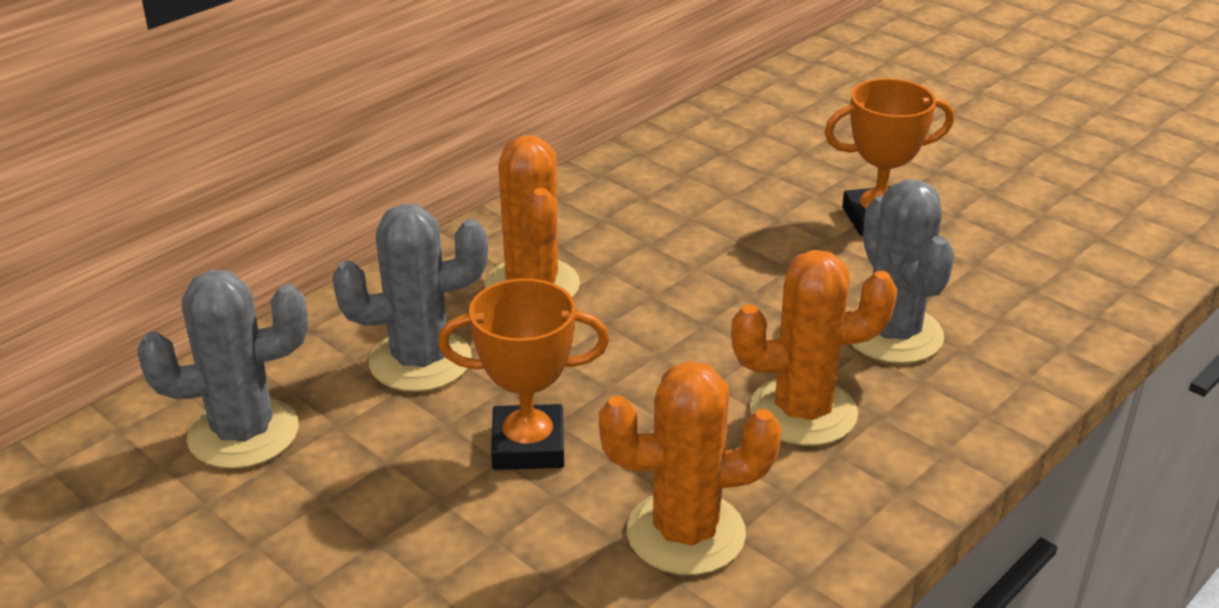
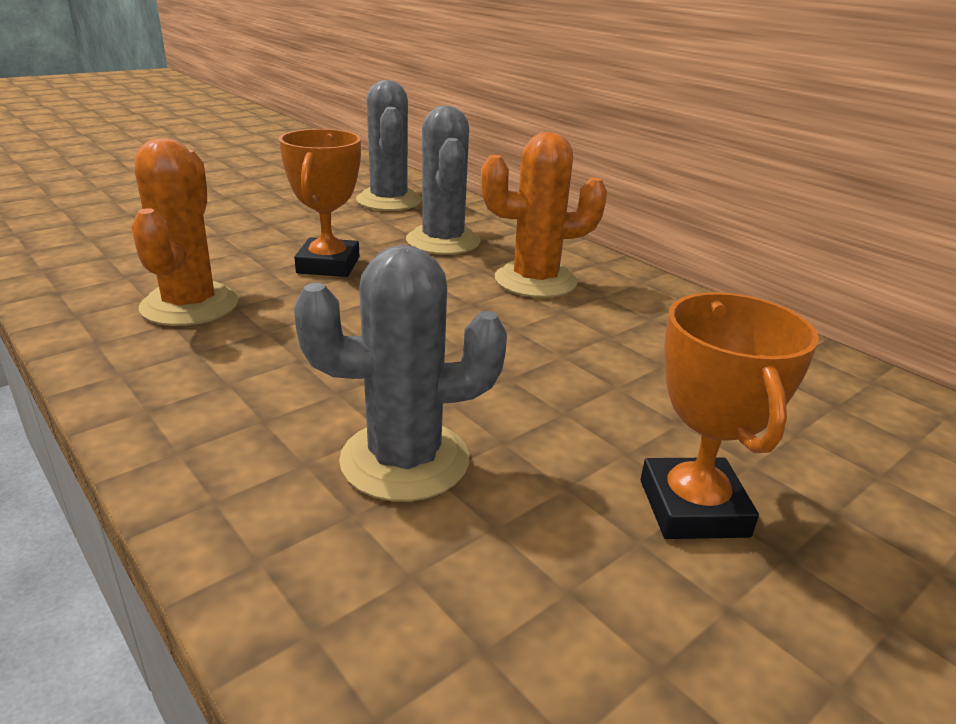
camera: 95 degrees right, 5 degrees down
orange cactus [731,250,898,446] -> none

